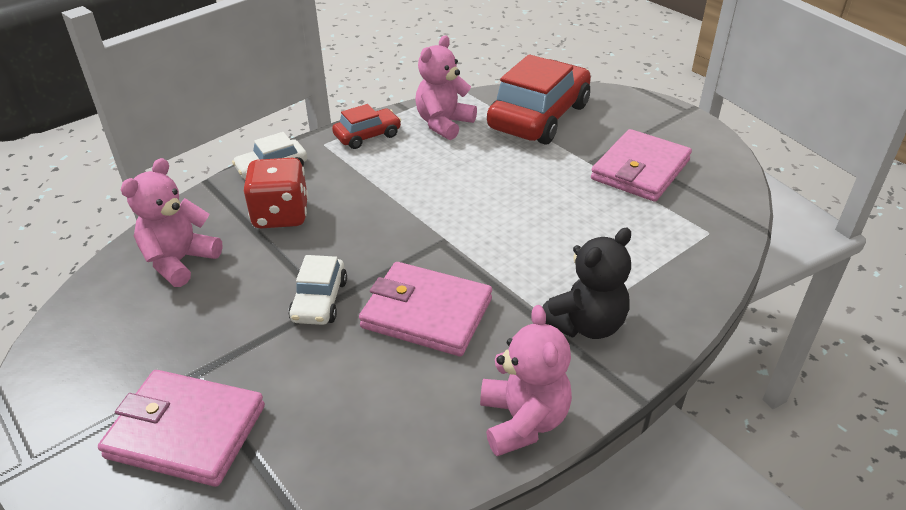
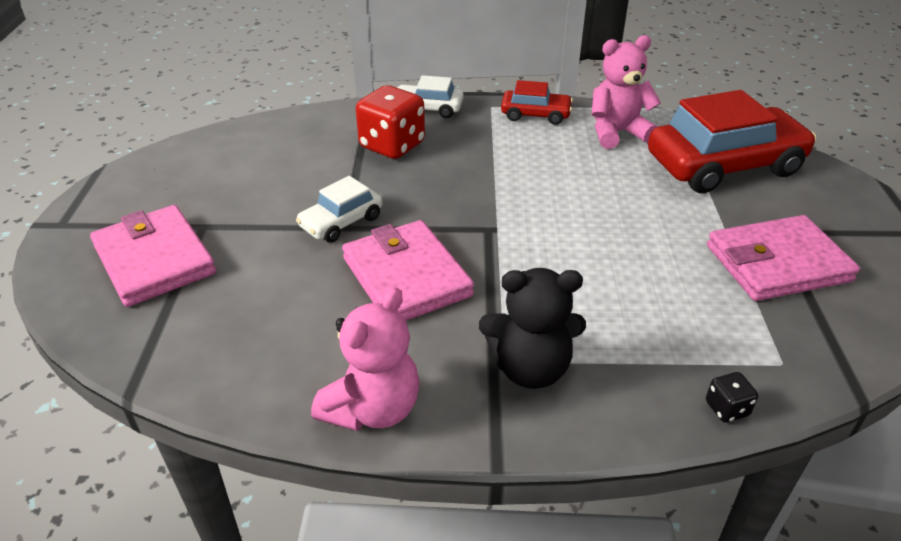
camera: 40 degrees right, 0 degrees up
pink teddy bear [121,158,223,287] -> none
none -> black dice [706,372,758,423]

